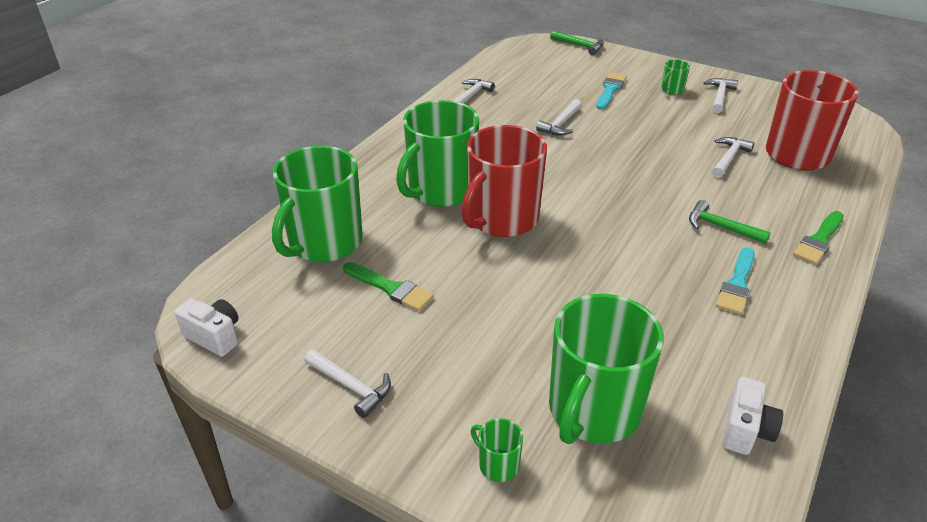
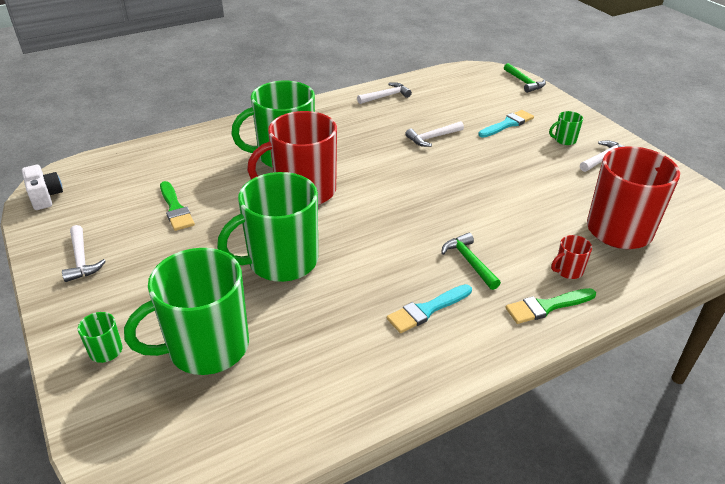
camera: 30 degrees right, 0 degrees up
green mug [272,146,363,262] -> green mug moved to [217,172,318,282]
white hammer [712,137,755,178] -> none
white camera [722,377,783,455] -> none
none -> red mug [551,235,592,279]

